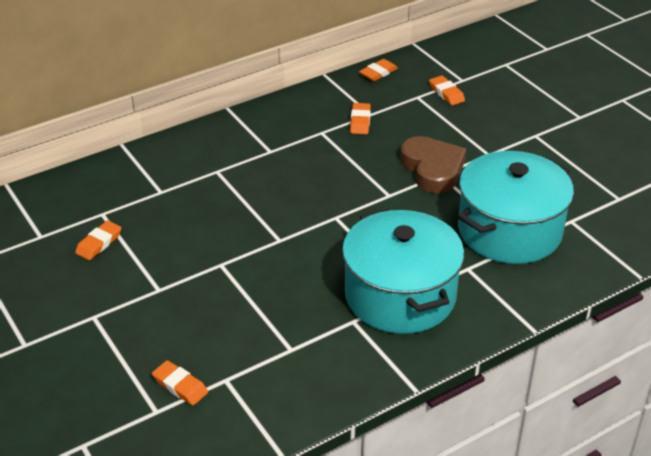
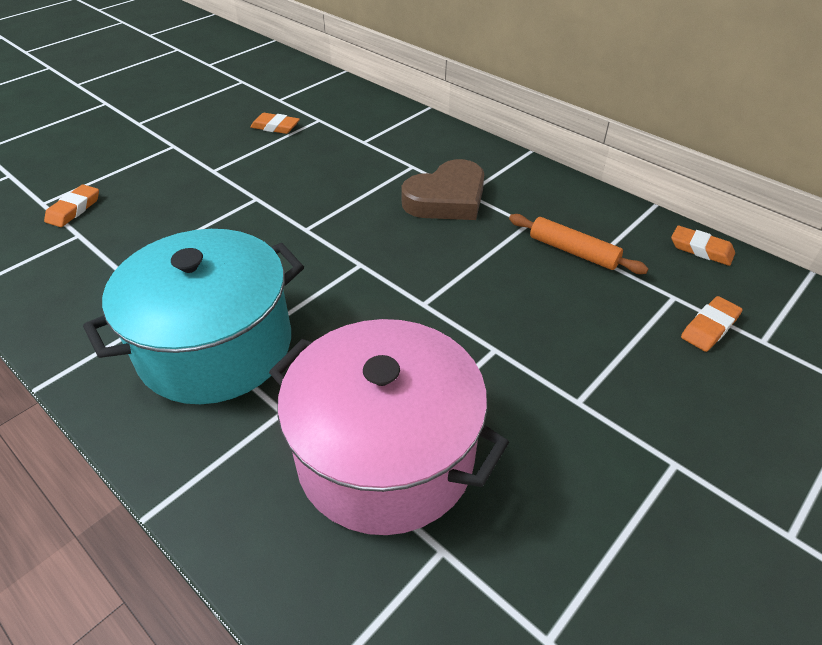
camera: 75 degrees right, 5 degrees up
orange eraser [350,103,371,134] -> orange rolling pin [509,214,649,274]
brown heart [400,136,466,193] -> brown heart moved to [401,159,484,220]
turquoise pot [458,151,574,264] -> pink pot [269,319,509,535]

